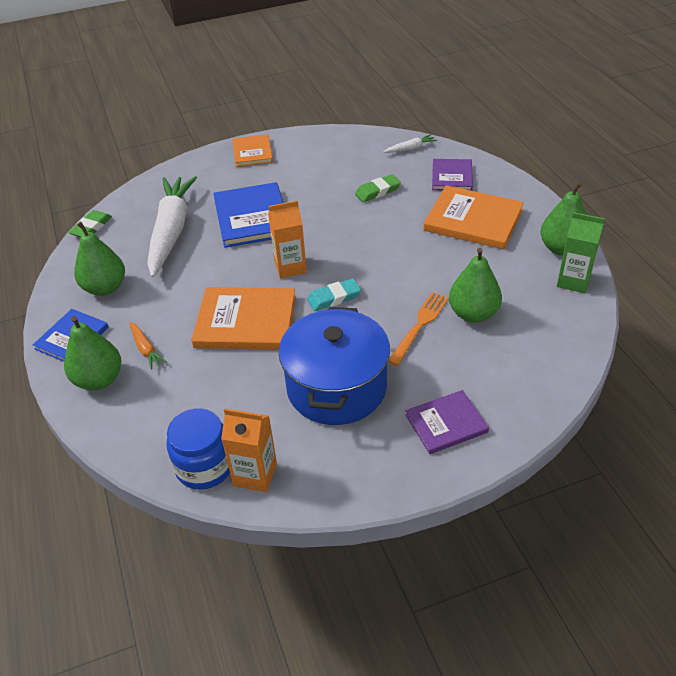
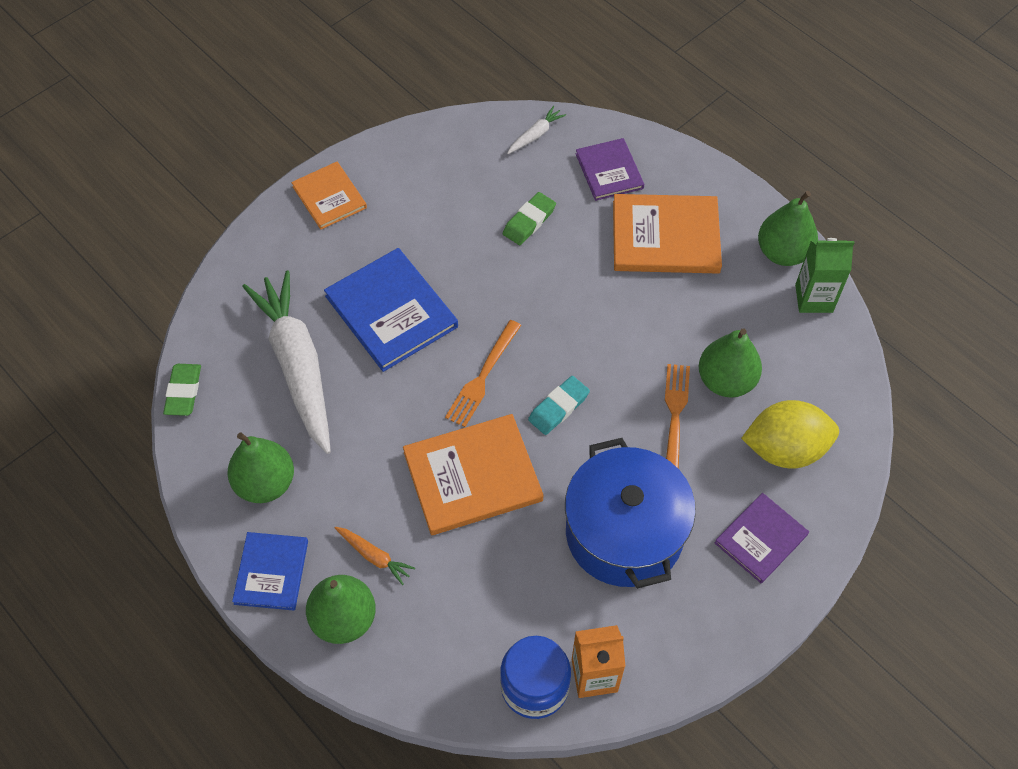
camera: 25 degrees left, 15 degrees up
orange carton [268,200,307,278] -> orange fork [445,320,521,427]
none -> yellow lemon [741,400,839,469]

